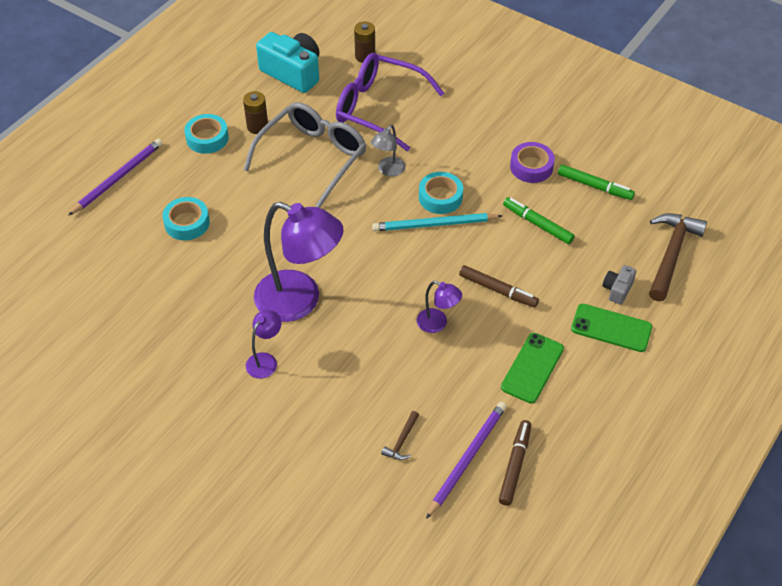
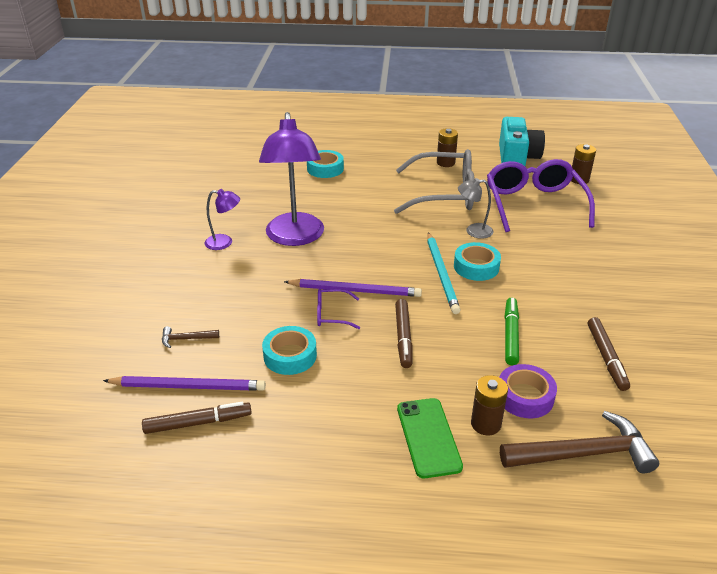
camera: 60 degrees right, 15 degrees down
purple pencil [68,139,163,216] -> purple pencil moved to [284,279,422,297]
turquoise tape [184,114,229,154] -> turquoise tape moved to [262,326,317,375]
turquoise pencil [372,213,502,231] -> turquoise pencil turned 150 degrees counterclockwise [427,232,460,314]
purple lamp [417,281,462,333] -> purple glasses [317,289,360,329]
green phone [501,333,564,403] -> none
purple tape [510,142,555,183] -> purple tape moved to [500,364,557,418]
green marker [558,165,635,200] -> brown marker [588,317,630,391]
grey camera [602,265,636,305] -> brown battery [471,375,508,435]

